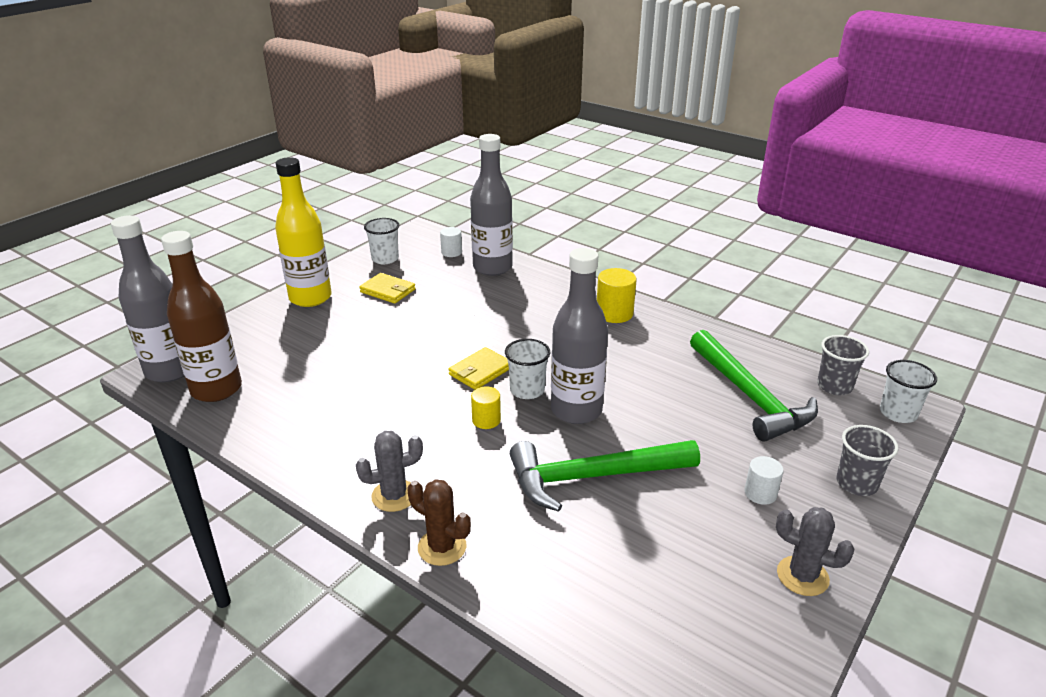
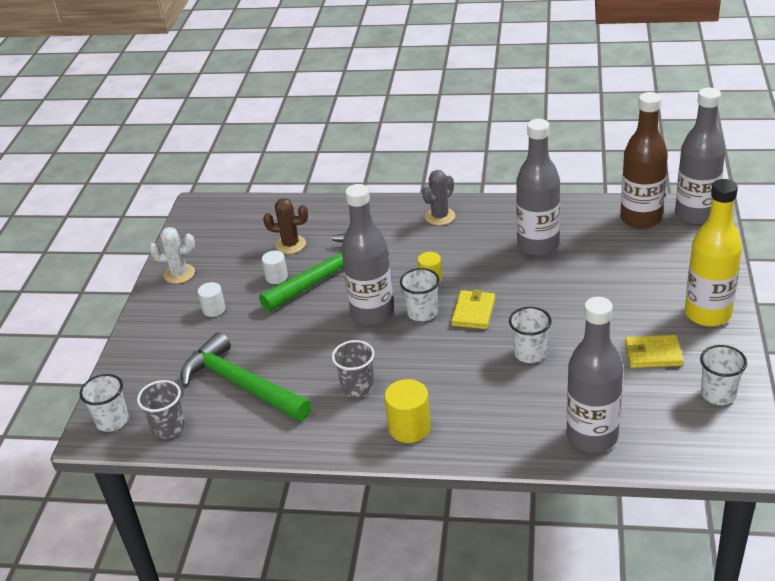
camera: 155 degrees right, 5 degrees up
brown cactus [407,479,471,566] -> brown cactus moved to [263,198,308,254]
white cylinder [440,227,462,257] -> white cylinder moved to [262,251,288,284]
grey cactus [776,507,854,596] -> white cactus [149,227,195,284]
grey cup [836,425,899,496] -> grey cup moved to [332,340,374,398]
none -> white cup [509,307,552,363]
none -> grey bottle [516,119,560,256]

